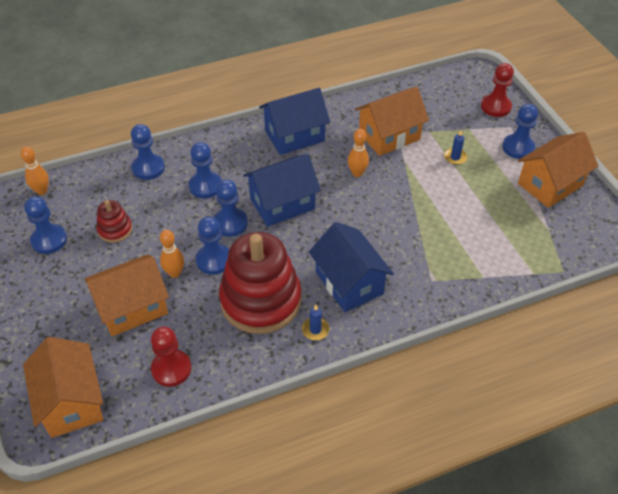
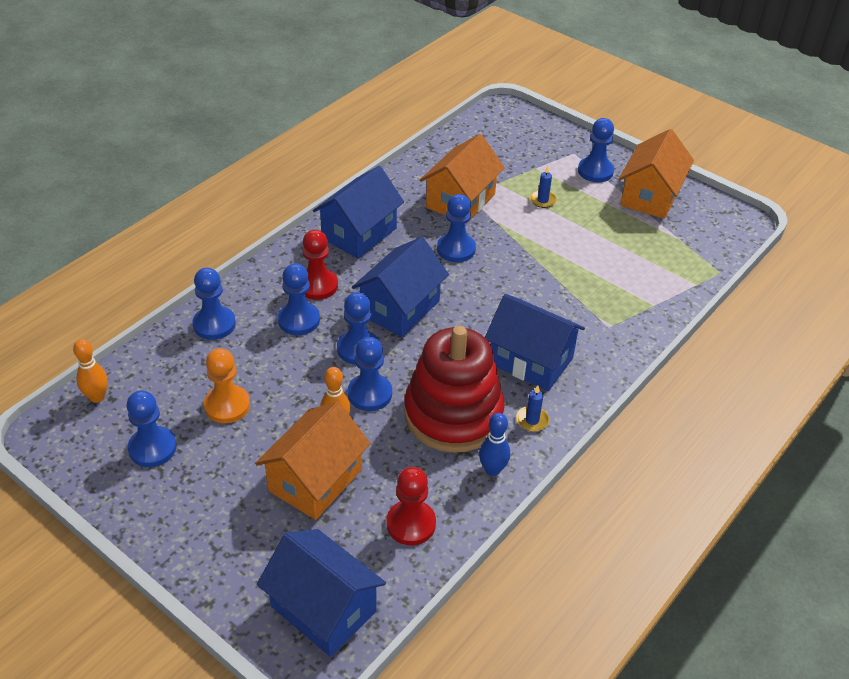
camera: 30 degrees left, 5 degrees down
orange house [23,337,103,438] -> blue house [257,529,386,657]
red stacking toy [97,200,132,243] -> orange pawn [204,348,250,423]
orange bowling pin [348,129,369,177] -> blue pawn [437,194,476,262]
red pawn [481,63,514,117] -> red pawn moved to [303,229,338,300]
none -> blue bowling pin [479,413,510,476]

